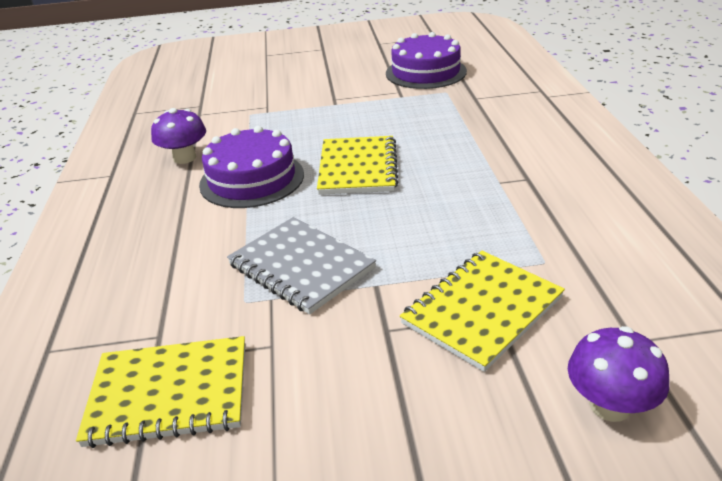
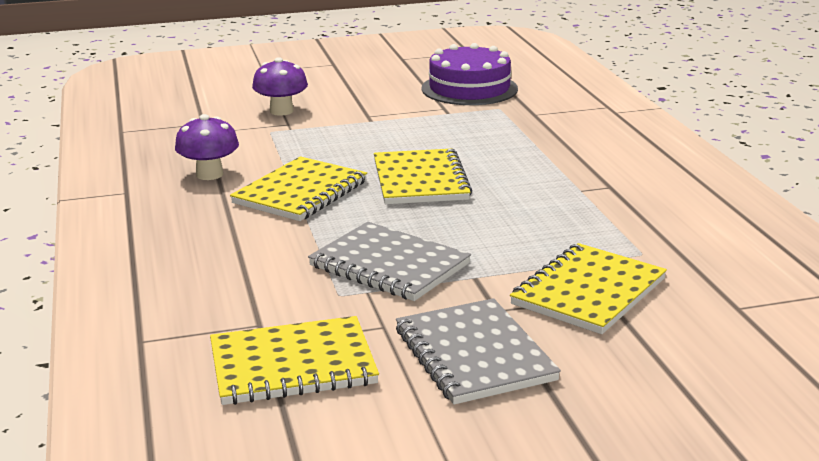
camera: 10 degrees left, 10 degrees down
purple cake [199,126,304,208] -> yellow notebook [230,156,367,221]
purple mushroom [568,326,669,422] -> purple mushroom moved to [252,57,308,116]
none -> grey notebook [396,298,561,405]

